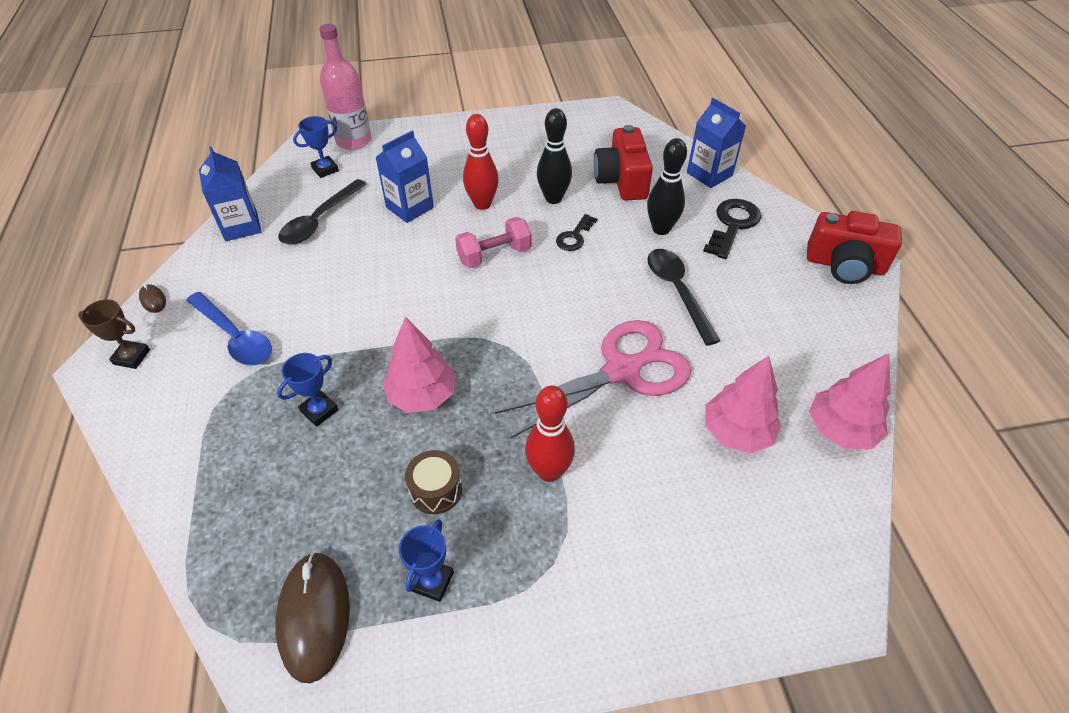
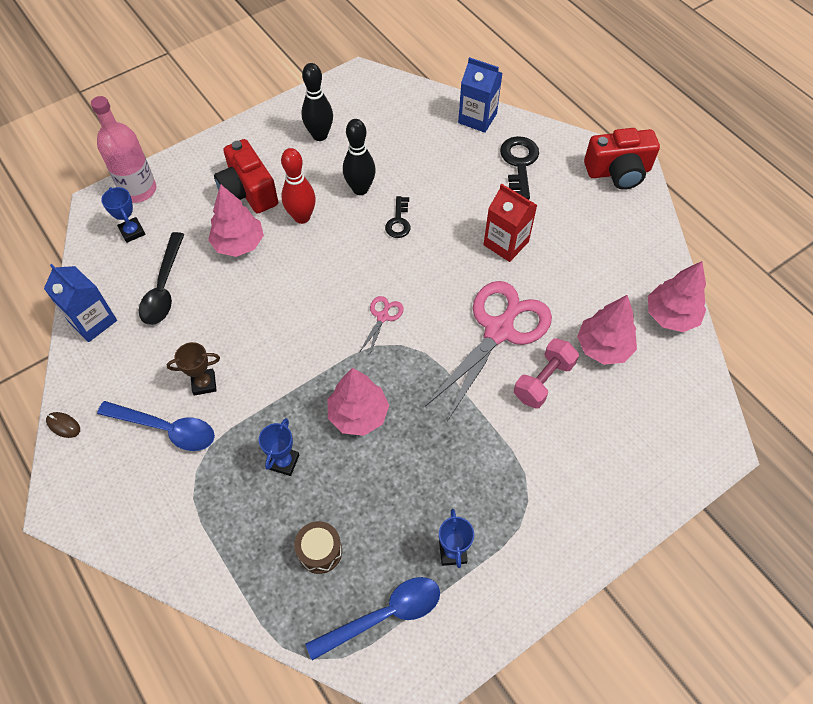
camera: 25 degrees left, 10 degrees up
brown trophy [78,299,150,369] -> brown trophy moved to [166,342,220,396]
brown mouse [276,552,350,683] -> blue spoon [306,577,440,660]
blue trophy [293,116,339,178] -> blue trophy turned 60 degrees counterclockwise [101,187,145,243]
blue carton [375,131,434,223] -> pink tree [208,184,264,257]
brown drum [405,450,462,514] -> brown drum moved to [294,521,342,574]
pink dumbbell [455,217,532,268] -> pink dumbbell moved to [514,338,579,409]
red bowling pin [525,386,575,482] -> none
red camera [594,125,653,201] -> red camera moved to [214,139,278,213]
black bowling pin [647,138,687,235] -> black bowling pin moved to [302,63,333,141]
black spoon [647,249,720,346] -> red carton [483,184,537,262]
none -> pink scissors [359,296,404,356]

